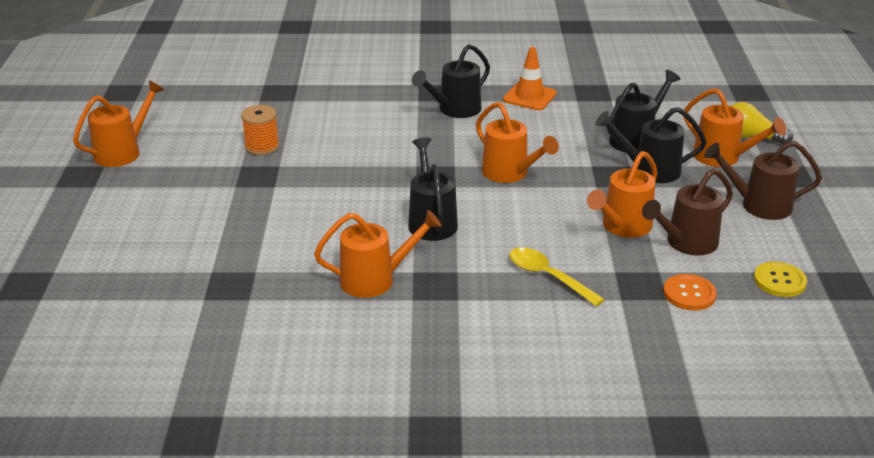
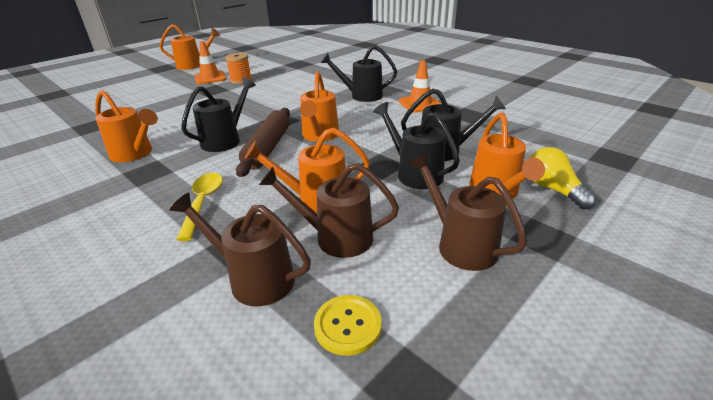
camera: 45 degrees right, 0 degrees up
orange button [663,274,717,310] -> brown watering can [170,192,311,307]
none -> orange traffic cone [194,41,226,84]
none -> brown rolling pin [236,108,290,177]

